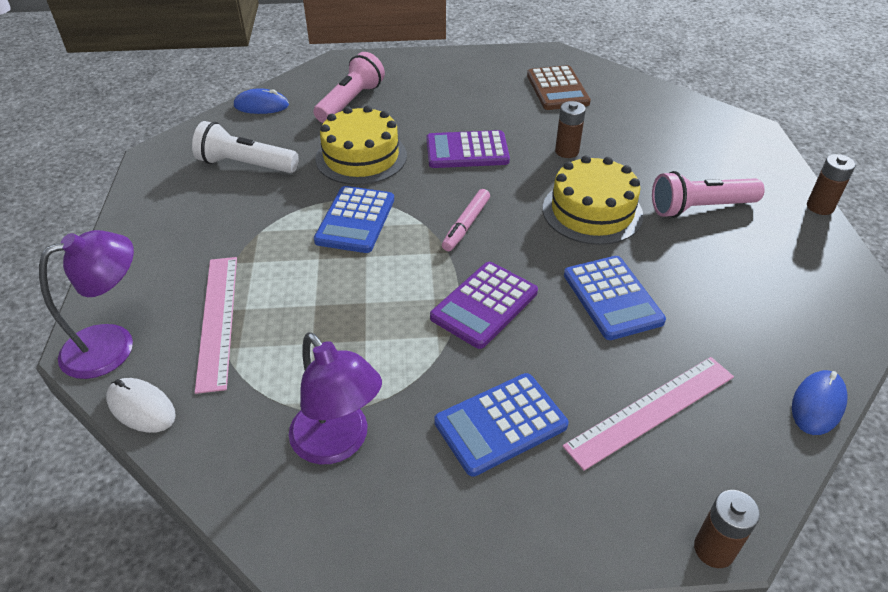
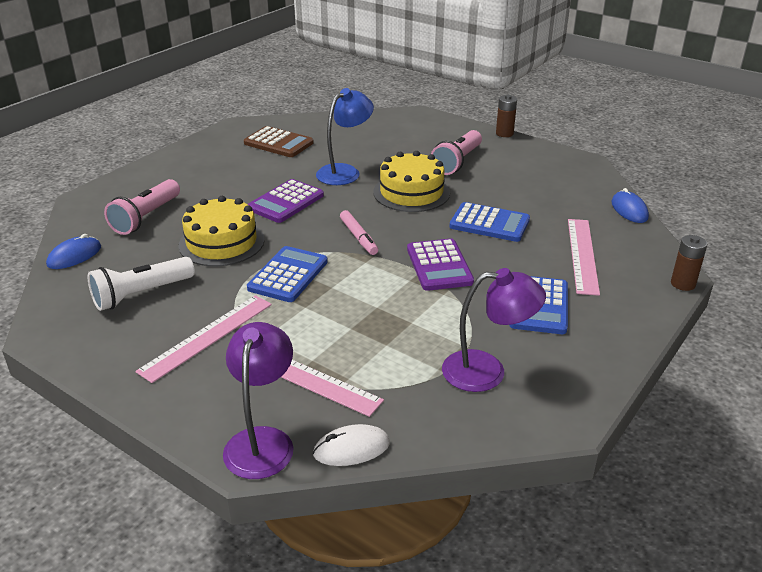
camera: 50 degrees left, 10 degrees down
pink flashlight [313,52,385,123] -> pink flashlight turned 135 degrees counterclockwise [104,179,180,235]
blue calculator [314,186,394,253] -> blue calculator turned 120 degrees counterclockwise [247,246,328,302]
brown battery [555,101,586,158] -> blue lamp [316,88,374,185]
none -> pink ruler [135,295,272,383]

